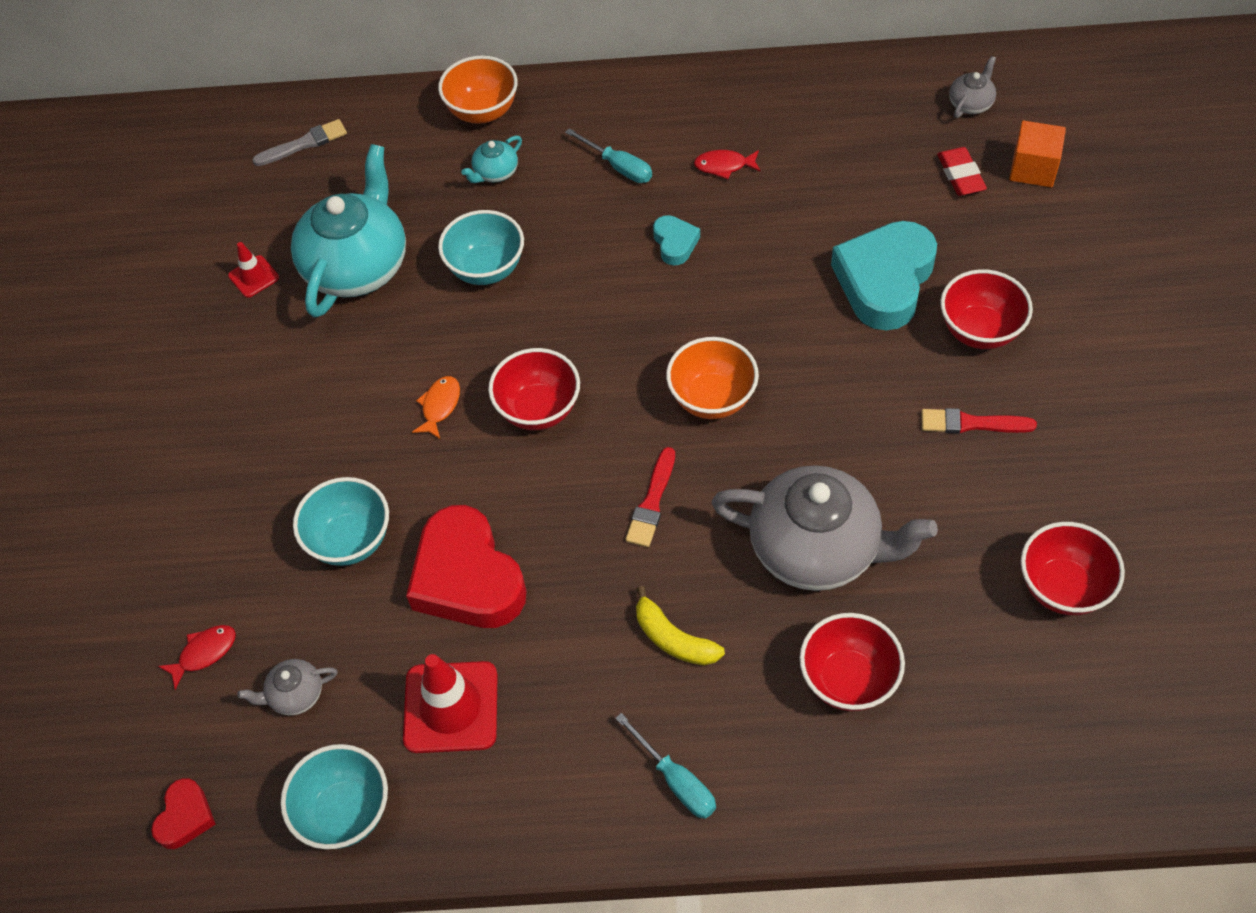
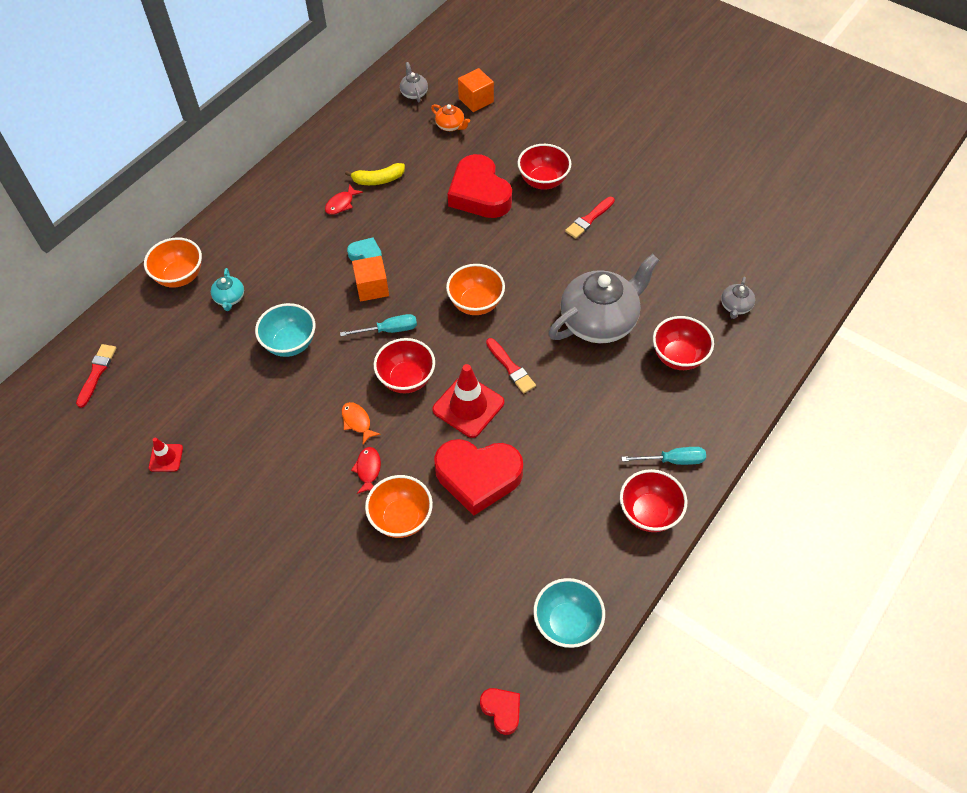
camera: 55 degrees left, 0 degrees up
red fish [158,625,236,690] -> red fish moved to [351,447,381,494]
grey teapot [237,659,338,715] -> grey teapot moved to [721,277,755,319]
grey brush [252,119,347,166] -> red brush [76,344,116,408]
turquoise teapot [291,144,406,318] -> none
turquoise bowl [293,477,389,566] -> orange bowl [365,475,433,538]
red traffic cone [403,654,498,753] -> red traffic cone moved to [432,364,504,438]
turquoise screwdriver [565,128,652,183] -> turquoise screwdriver moved to [340,314,417,336]
yellow banana [636,586,725,666] -> yellow banana moved to [345,163,405,185]
turquoise heart [831,221,937,331] -> red heart [448,154,512,218]
red eraser [937,147,987,196] -> orange teapot [431,104,470,131]
red bowl [1021,522,1125,615] -> red bowl moved to [620,469,687,532]
none -> orange cube [352,256,389,301]

